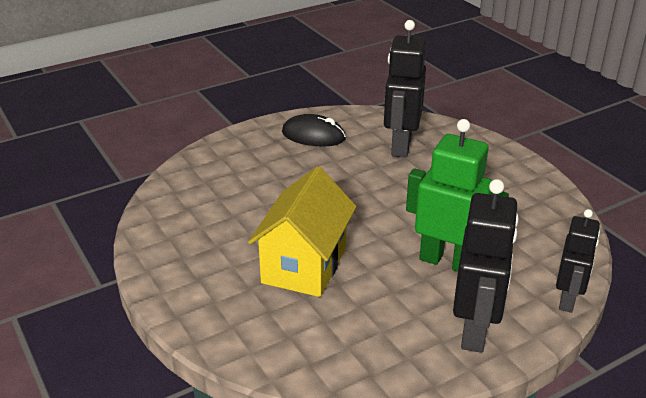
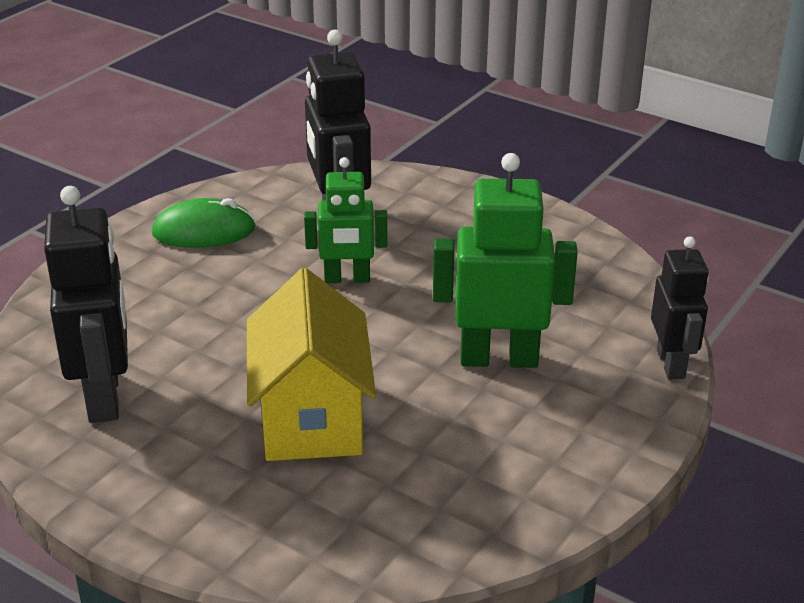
camera: 25 degrees left, 0 degrees up
black mouse [282,114,346,146] -> green mouse [152,198,256,248]
black robot [453,179,519,353] -> black robot moved to [44,186,128,423]
none -> green robot [304,157,387,283]

